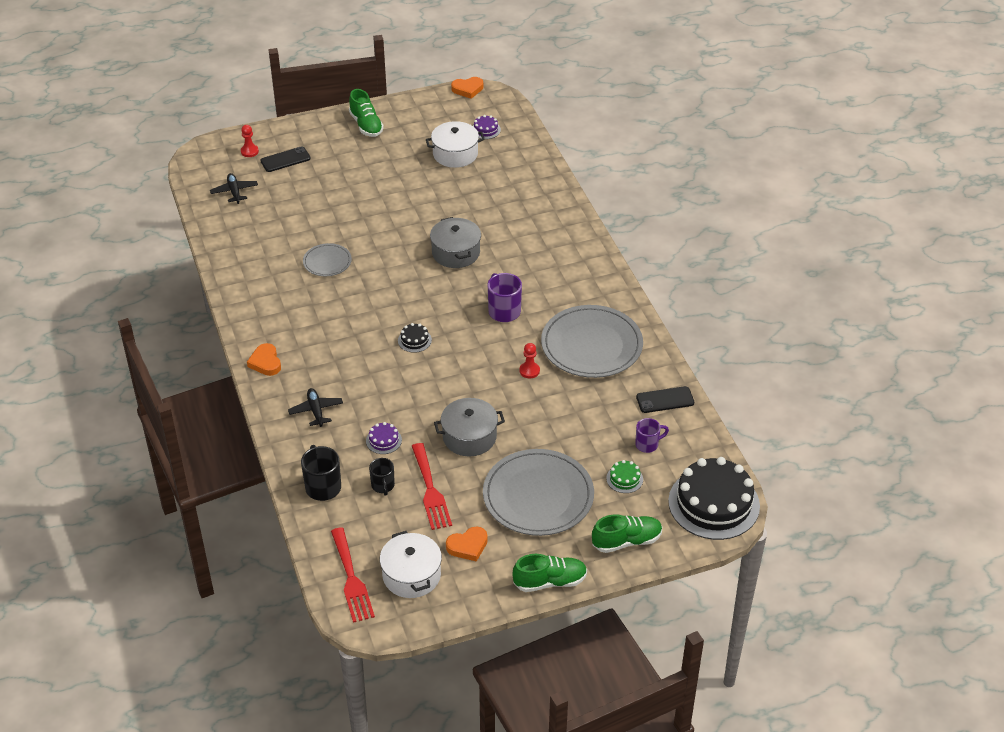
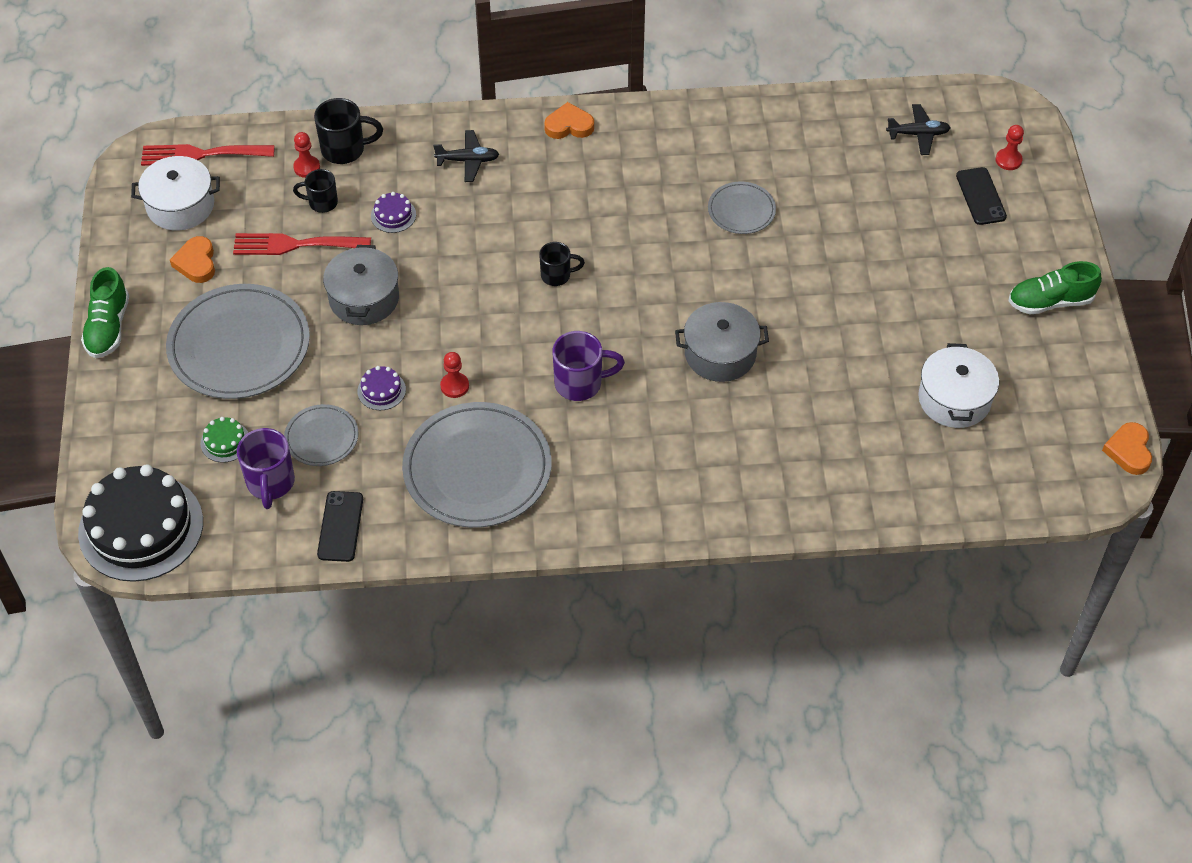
camera: 105 degrees right, 10 degrees up
black cake [398,323,432,353] -> black mug [539,242,585,286]
purple cake [473,115,501,139] -> purple cake moved to [357,366,406,410]
green shoe [592,514,662,553] -> none
purple mug [635,418,669,453] -> purple mug [237,428,295,509], size x1.53
none -> grey plate [284,404,358,466]
none -> red pawn [293,132,320,178]

